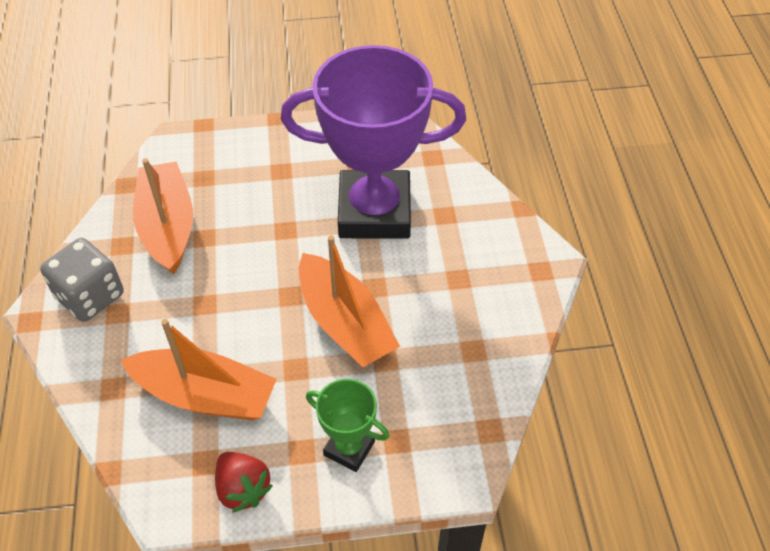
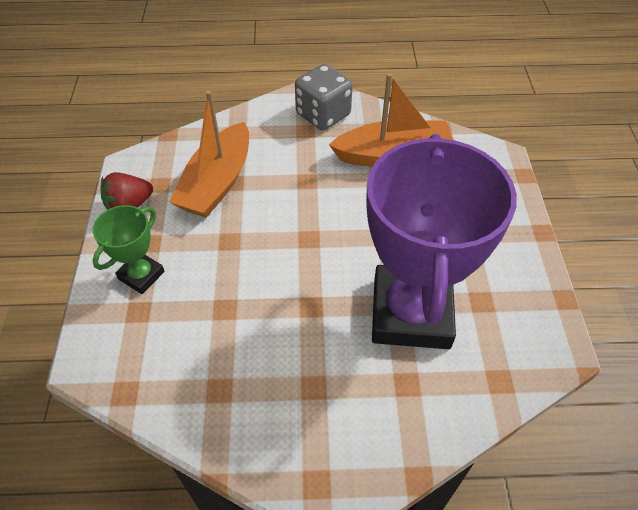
camera: 95 degrees right, 0 degrees up
orange boat [299,235,400,367] -> none

